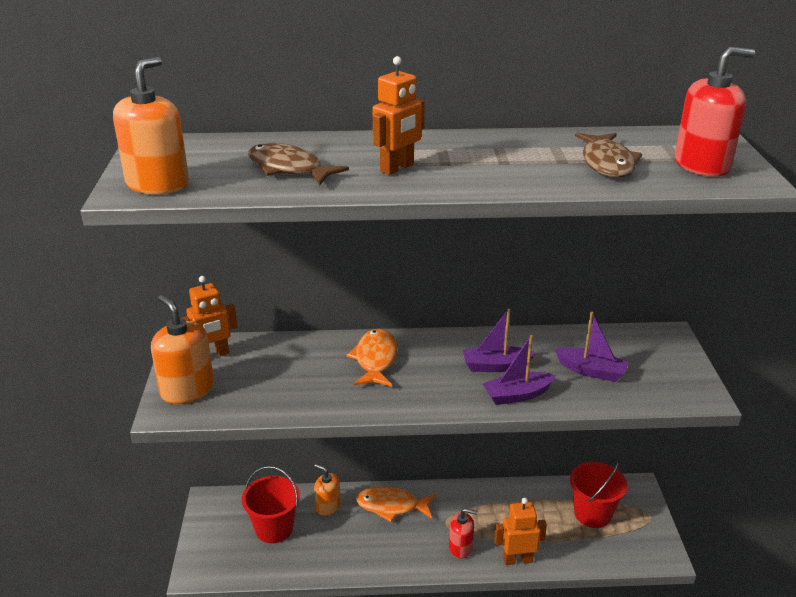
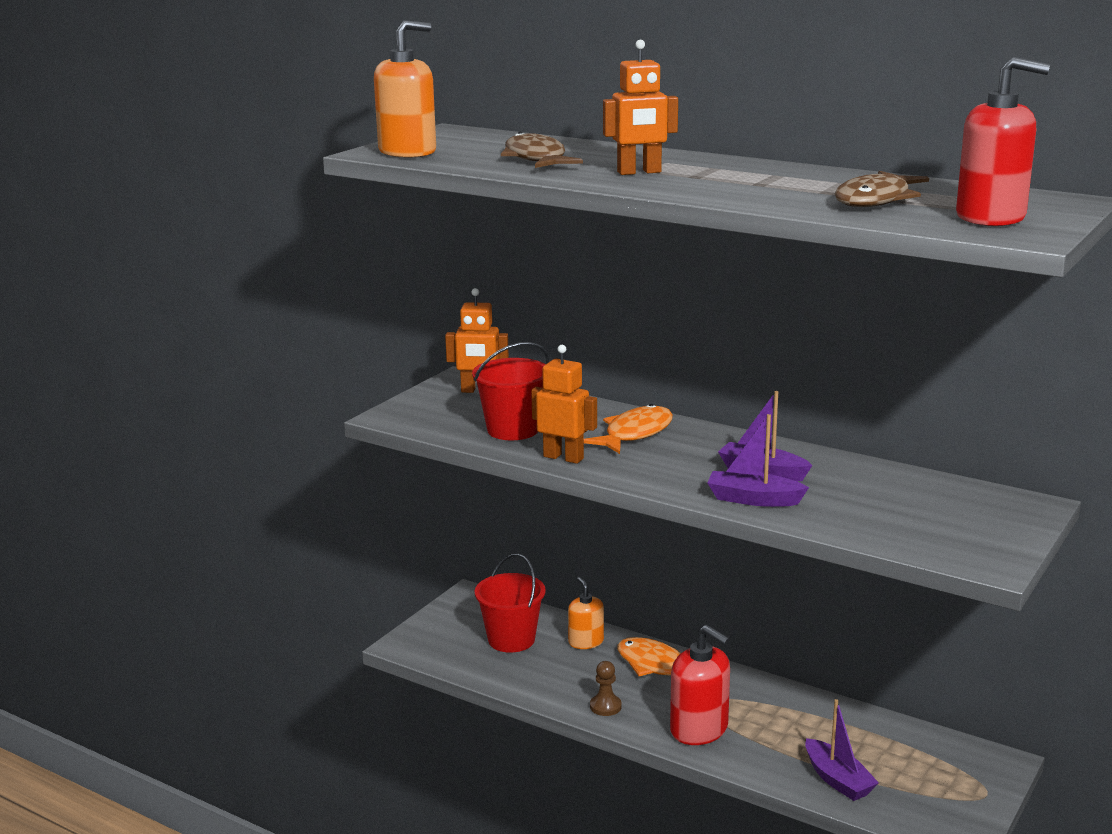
camera: 35 degrees right, 10 degrees down
orange soap dispenser [151,295,214,404] -> none
red soap dispenser [449,508,477,559] -> red soap dispenser [670,625,730,745], size x1.62
orange robot [494,498,547,565] -> orange robot moved to [531,345,597,464]
purple boat [555,312,629,382] -> purple boat moved to [805,699,879,801]
red bucket [570,459,627,528] -> red bucket moved to [472,342,549,440]
none -> brown pawn [590,661,622,716]

